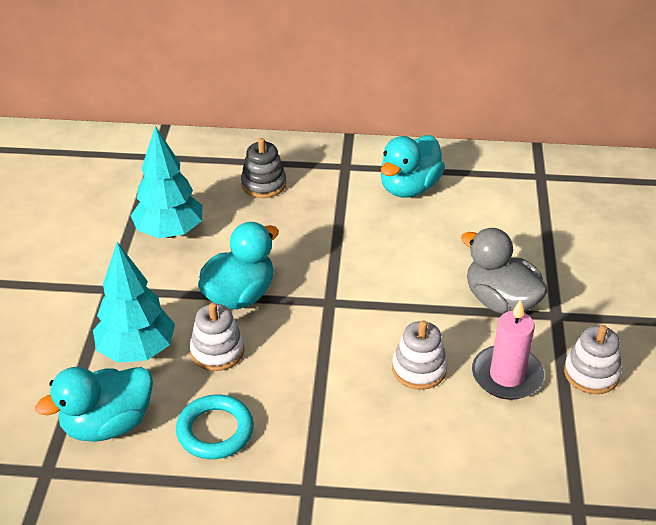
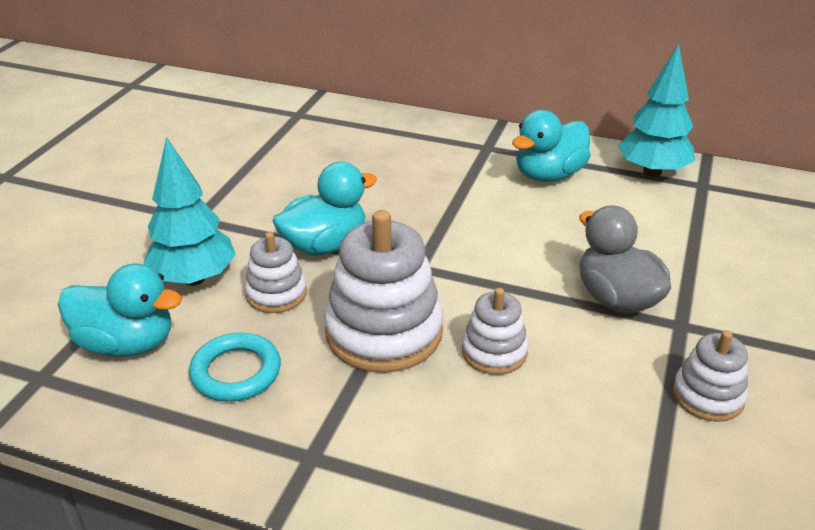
camera: 15 degrees right, 5 degrees down
turquoise duck [35,367,153,442] -> turquoise duck turned 150 degrees counterclockwise [58,263,182,357]
turquoise tree [130,126,203,238] -> turquoise tree moved to [618,44,695,177]
grey stacking toy [241,138,286,198] -> none
pink candle [472,299,544,400] -> none
none -> white stacking toy [324,210,443,373]

